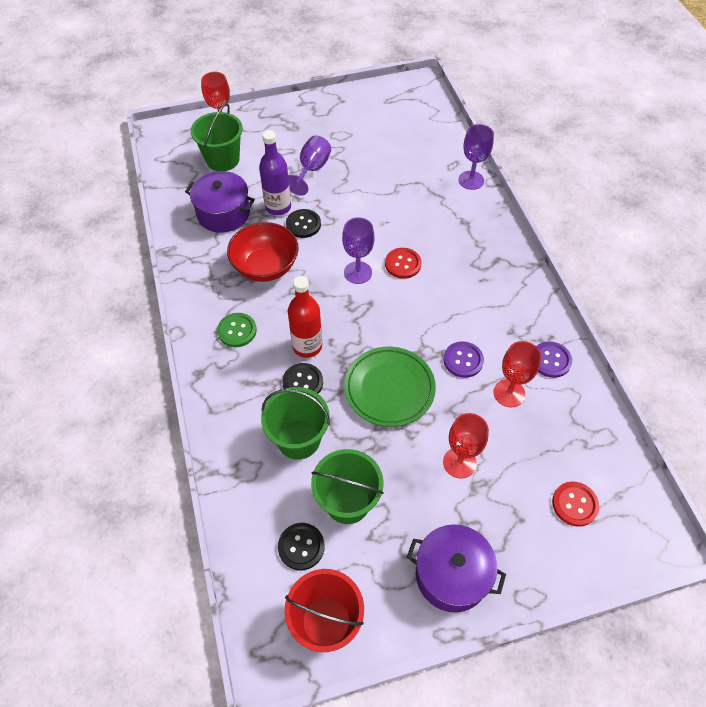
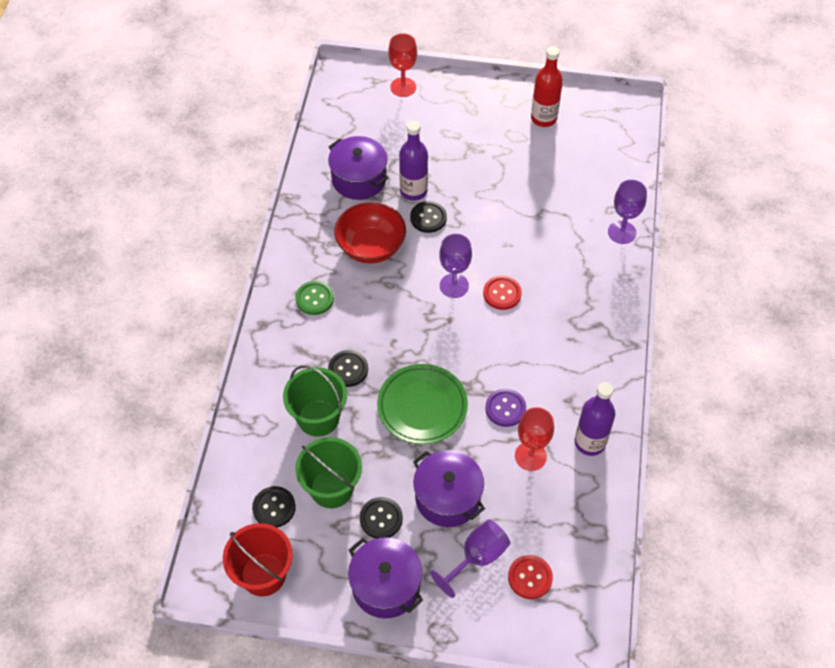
camera: 25 degrees right, 0 degrees up
green bucket [191,104,243,171] -> none
purple goblet [288,136,331,196] -> purple goblet moved to [430,520,510,598]
red bottle [288,276,322,358] -> red bottle moved to [531,47,563,127]
red goblet [443,413,489,479] -> purple pot [413,450,485,527]
purple button [536,341,572,378] -> purple bottle [575,382,615,456]
none -> black button [360,497,403,539]

